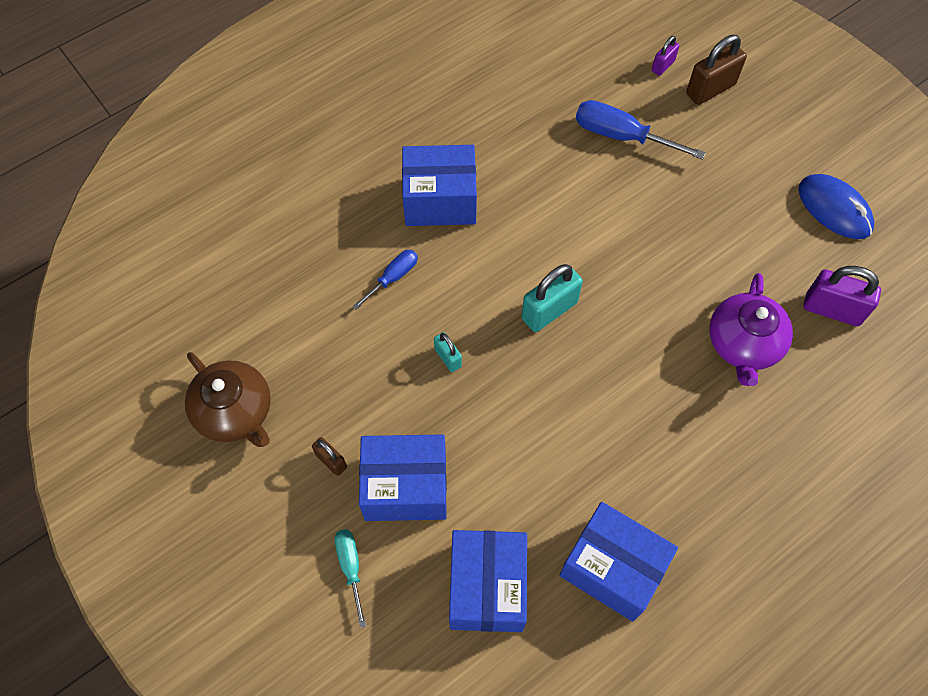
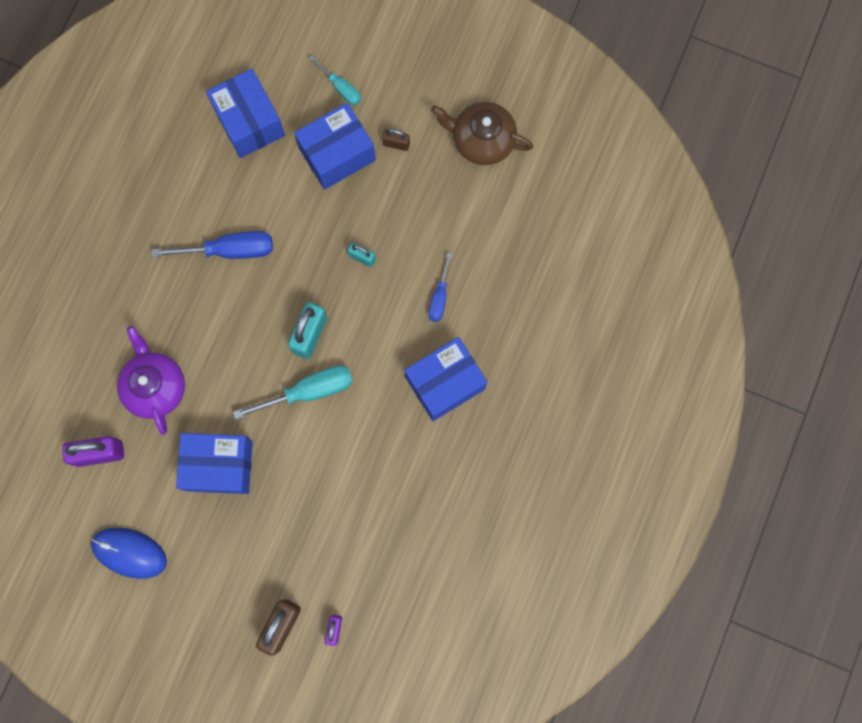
camera: 150 degrees right, 15 degrees up
blue box [560,502,678,622] -> blue box moved to [176,433,253,494]
blue screwdriver [576,100,706,160] -> blue screwdriver moved to [152,231,273,259]
none -> turquoise screwdriver [233,366,353,419]

